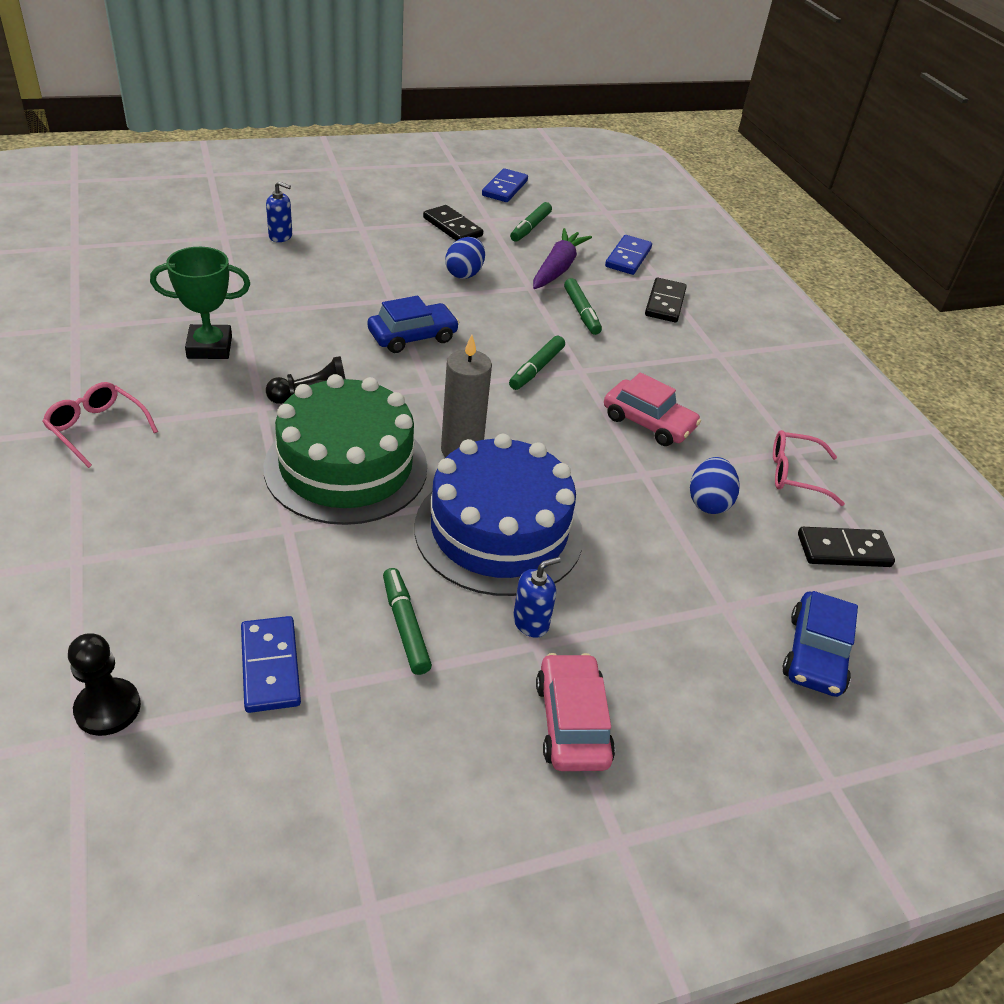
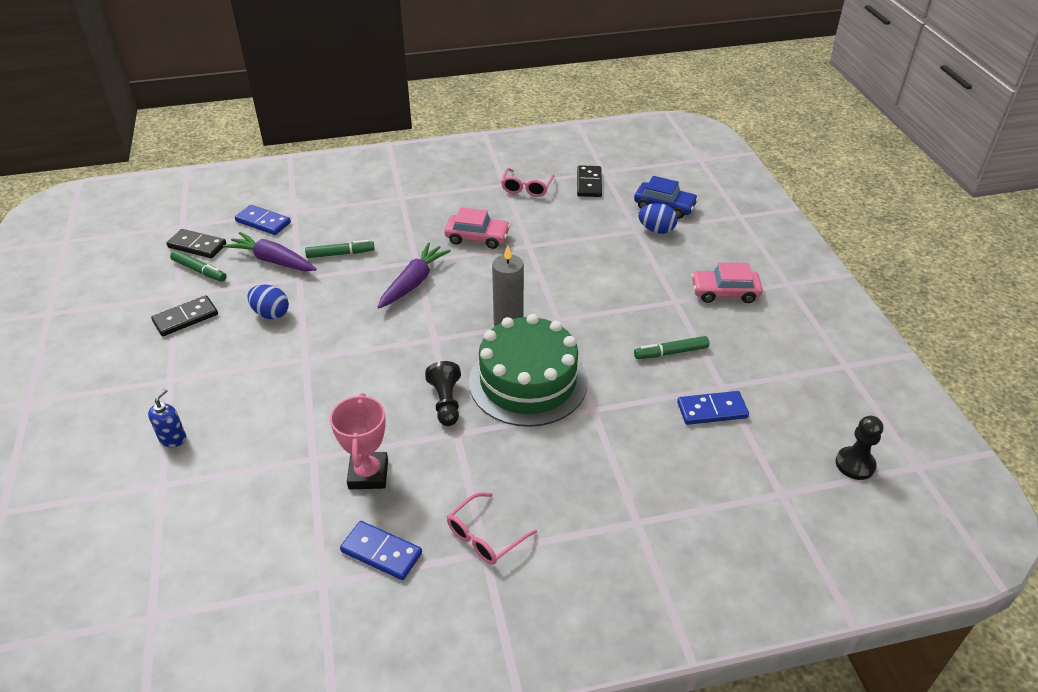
camera: 80 degrees left, 0 degrees up
black pawn [68,633,141,736] -> black pawn moved to [836,416,883,480]
green trophy [150,247,250,359] -> pink trophy [330,393,388,489]
blue car [368,296,459,353] -> none
blue cake [415,434,584,596] -> none
blue domino [482,168,528,202] -> blue domino moved to [340,521,422,580]
green marker [509,336,565,390] -> purple carrot [378,243,451,308]
blue soap dispenser [513,557,561,638] -> none
pink car [604,372,701,446] -> pink car turned 60 degrees clockwise [444,208,510,249]
black domino [645,278,687,322] -> black domino moved to [167,229,226,258]
blue egg [690,457,740,514] -> blue egg moved to [638,203,678,234]

